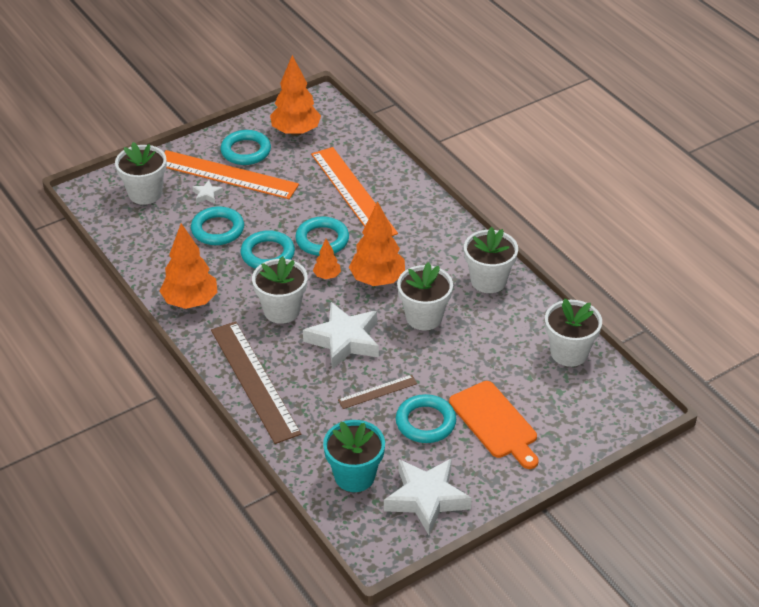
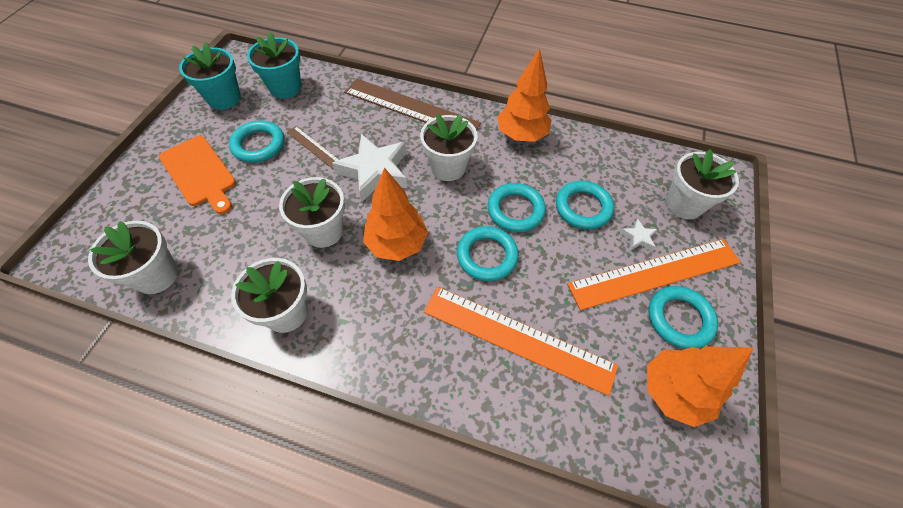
camera: 140 degrees right, 15 degrees up
orange tree [313,239,341,279] -> none
brown ruler [338,375,417,409] -> brown ruler turned 75 degrees counterclockwise [287,126,339,169]
white star [384,458,472,535] -> turquoise flower pot [179,42,241,110]
orange cutting board [449,381,538,469] -> orange cutting board turned 150 degrees counterclockwise [159,136,236,214]

